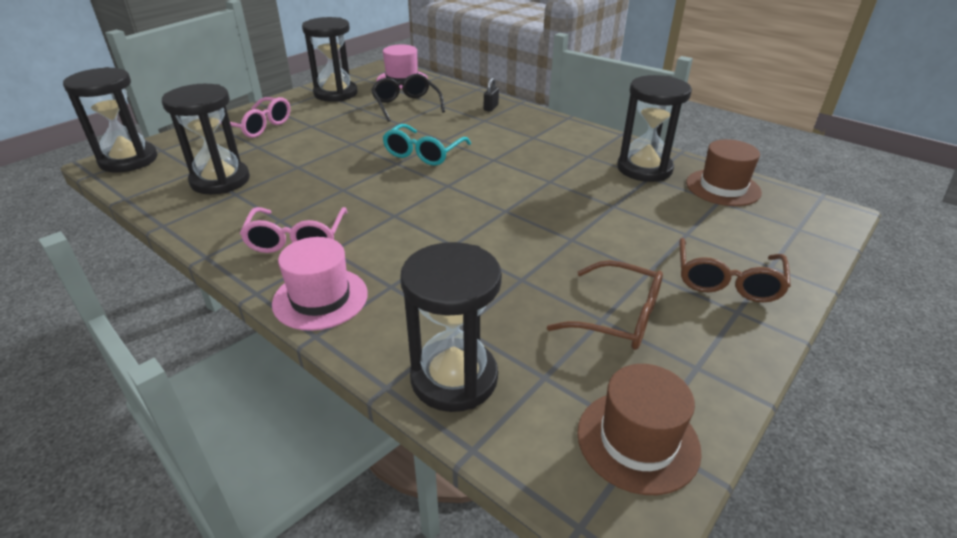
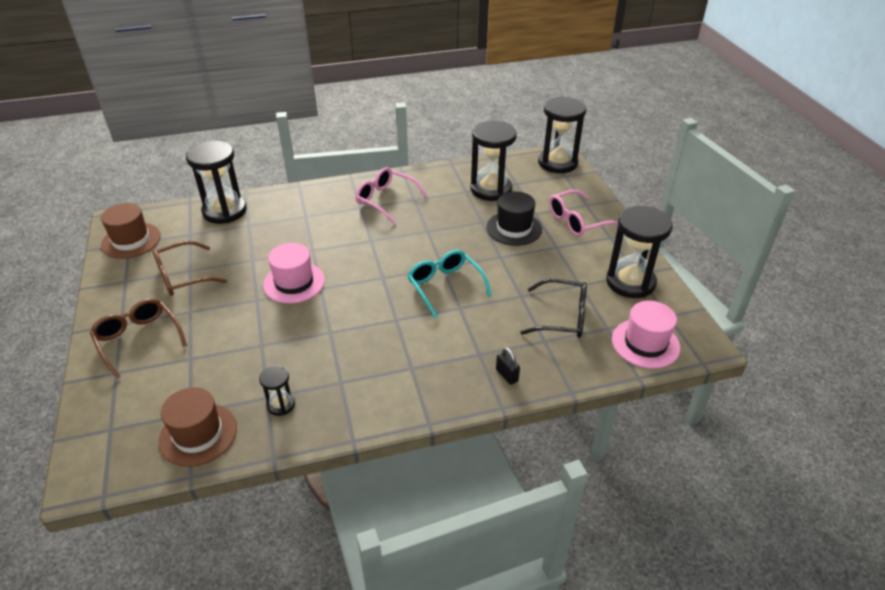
camera: 125 degrees right, 5 degrees up
pink hat [272,237,368,331] -> pink hat moved to [263,243,325,304]
black hourglass [617,75,692,182] -> black hourglass [259,365,295,416], size x0.48
none -> black hat [486,191,542,246]

